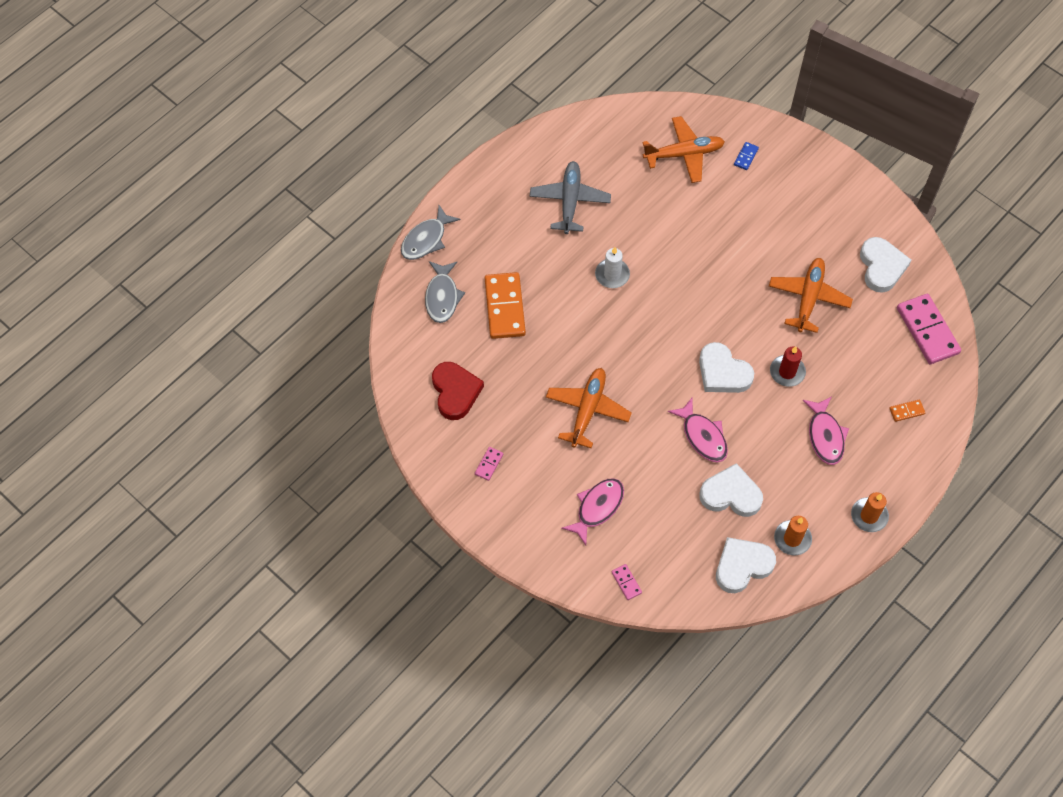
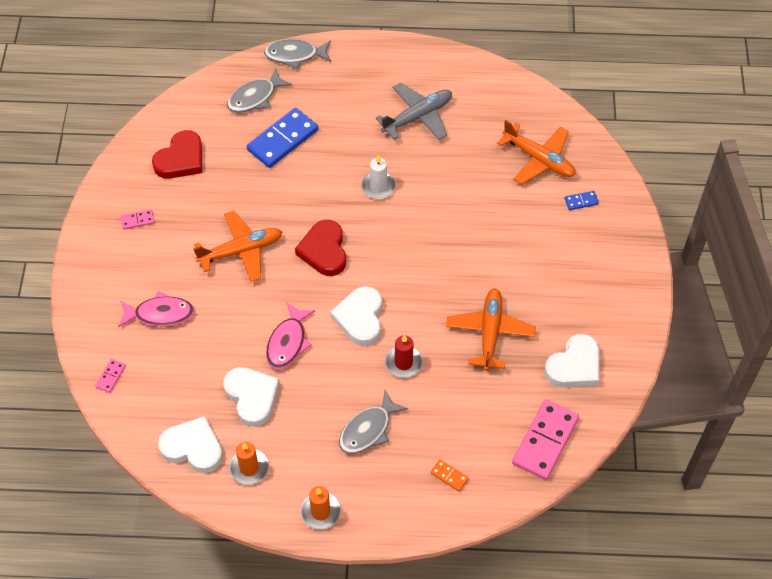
camera: 50 degrees right, 5 degrees down
orange domino [485,272,526,339] -> blue domino [247,108,318,168]
orange plane [769,258,853,333] -> orange plane turned 60 degrees counterclockwise [446,288,536,371]
pink fish [802,397,849,465] -> grey fish [339,390,408,454]
none -> red heart [295,220,346,276]

